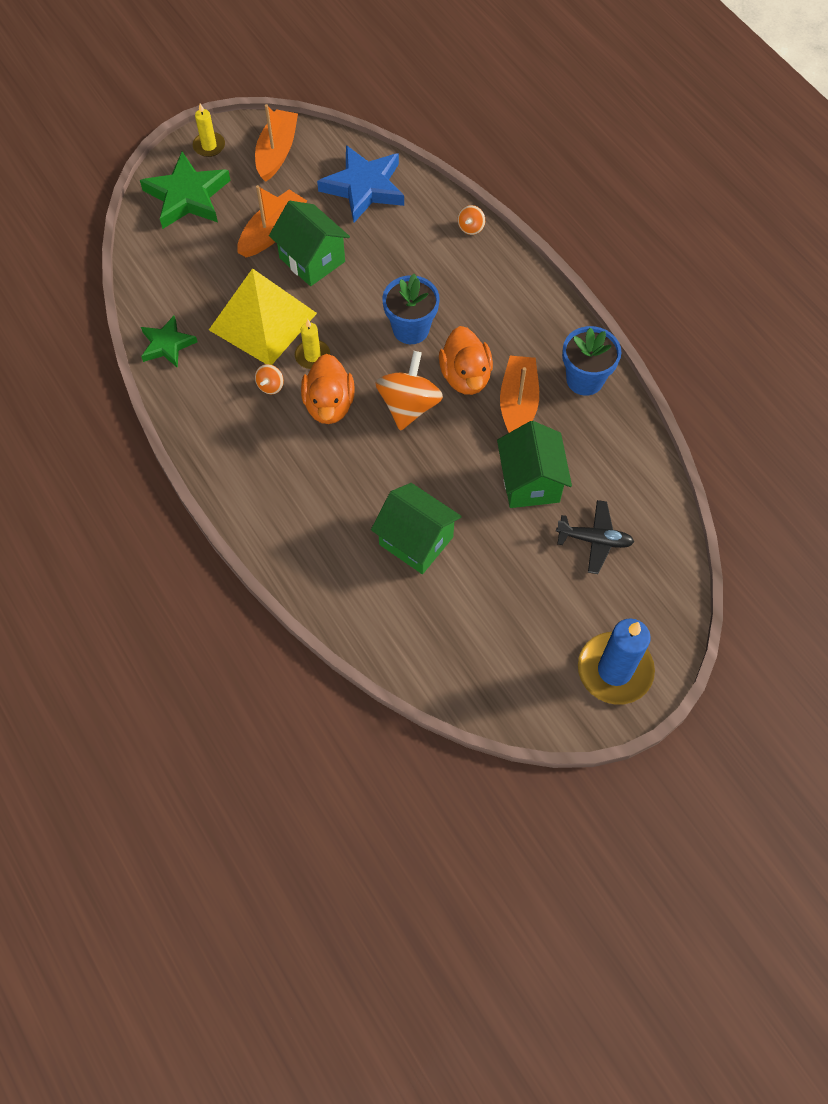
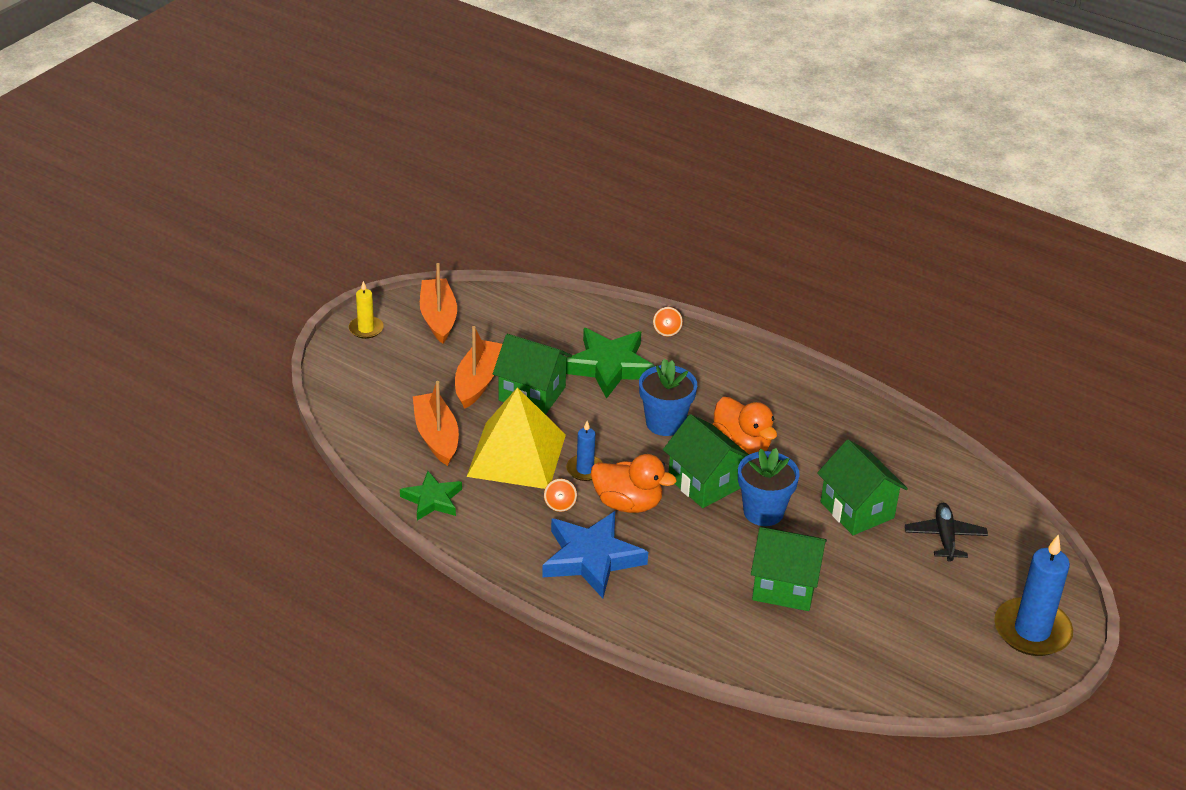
camera: 25 degrees left, 25 degrees down
green star [140,152,231,229] -> green star moved to [566,328,655,399]
yellow candle [295,319,330,369] -> blue candle [566,421,603,481]
orange duck [301,354,355,424] -> orange duck turned 45 degrees counterclockwise [591,454,677,513]
blue star [317,145,404,222] -> blue star moved to [542,511,648,598]
orange spinning top [375,351,443,431] -> green house [663,414,749,508]
orange boat [500,356,539,433] -> orange boat moved to [413,381,459,466]
black plane [556,500,634,574] -> black plane turned 75 degrees counterclockwise [905,503,988,561]
blue flower pot [562,326,622,396] -> blue flower pot moved to [738,448,800,526]

